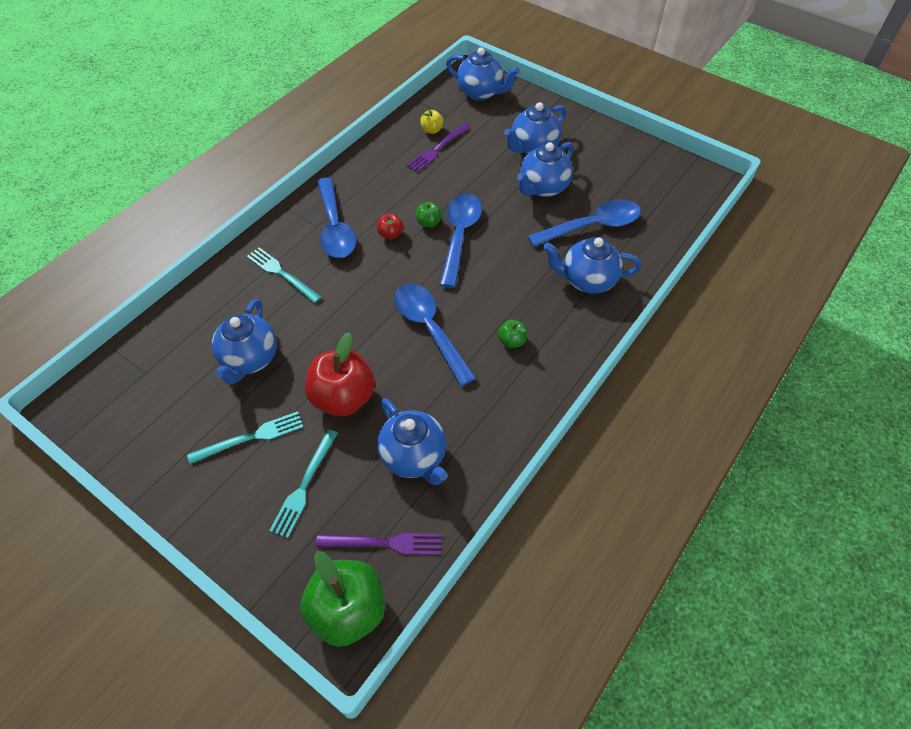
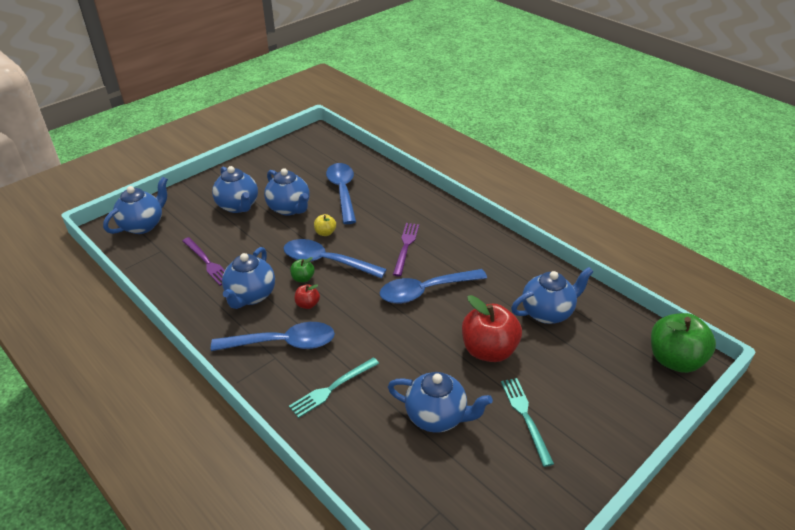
camera: 80 degrees left, 15 degrees down
turquoise fork [269,429,338,538] -> none
purple fork [316,533,441,555] -> purple fork moved to [393,223,419,276]
yellow apple [421,110,444,134] -> yellow apple moved to [314,214,336,236]
green apple [498,320,527,348] -> none
blue teapot [544,237,642,294] -> blue teapot moved to [222,247,275,309]

